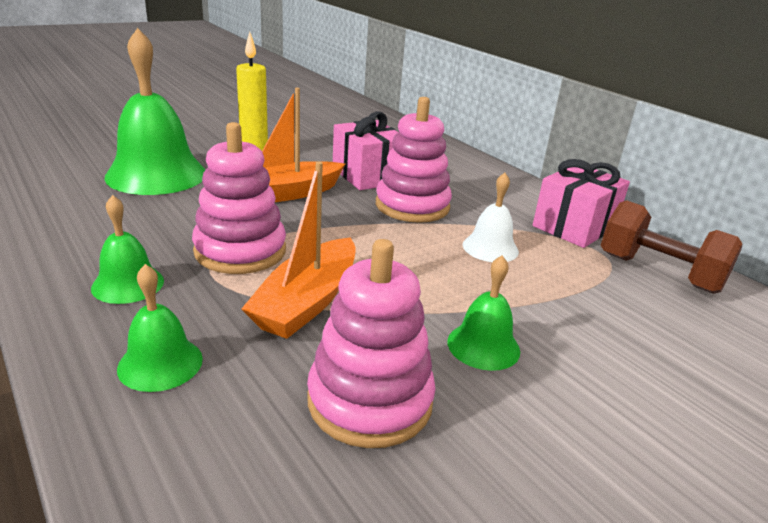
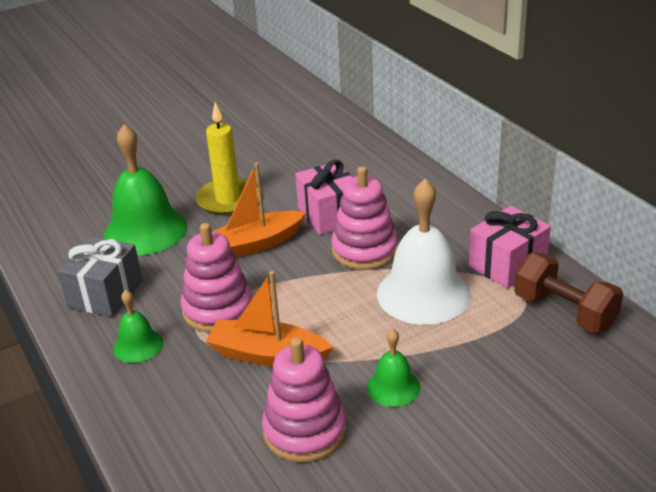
camera: 10 degrees right, 5 degrees up
green bell [117,264,203,392] -> none
orange boat [241,162,356,339] -> orange boat turned 75 degrees clockwise [205,271,333,367]
white bell [463,173,519,262] -> white bell [377,179,471,325], size x1.97
none -> grey gift [58,236,143,317]

